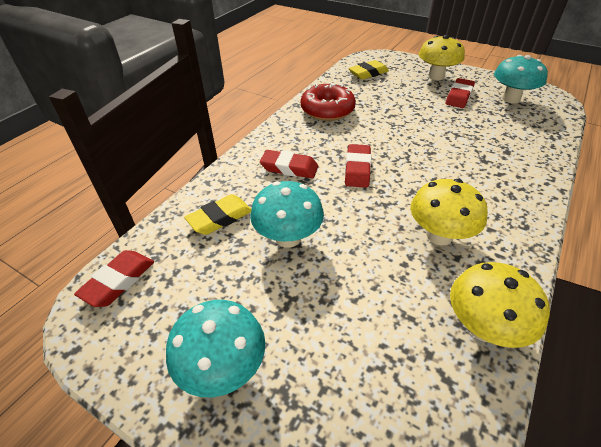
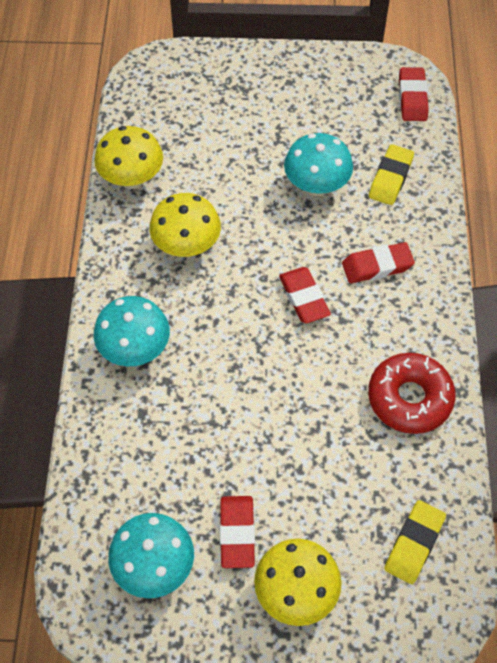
camera: 150 degrees right, 15 degrees up
turquoise mushroom [166,300,265,397] -> turquoise mushroom moved to [94,296,170,366]

